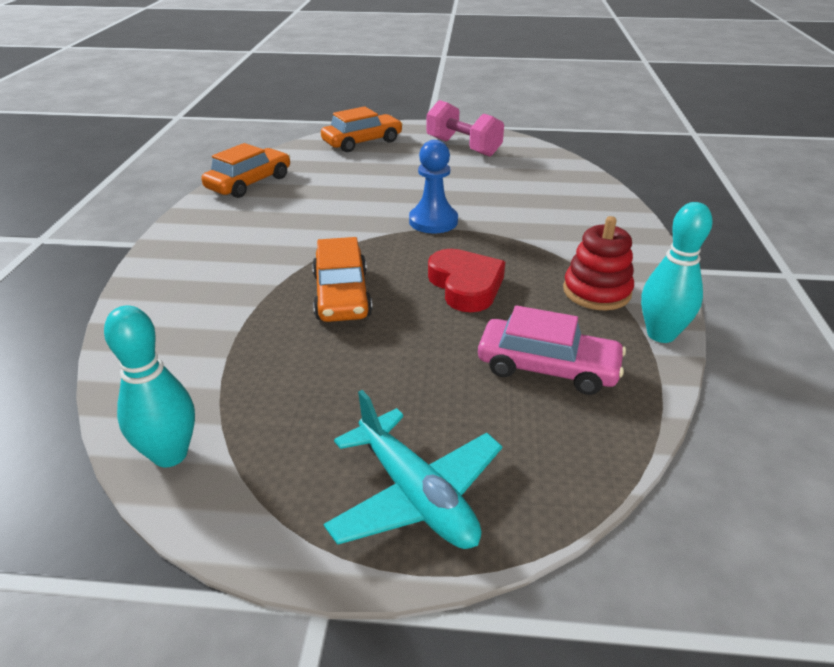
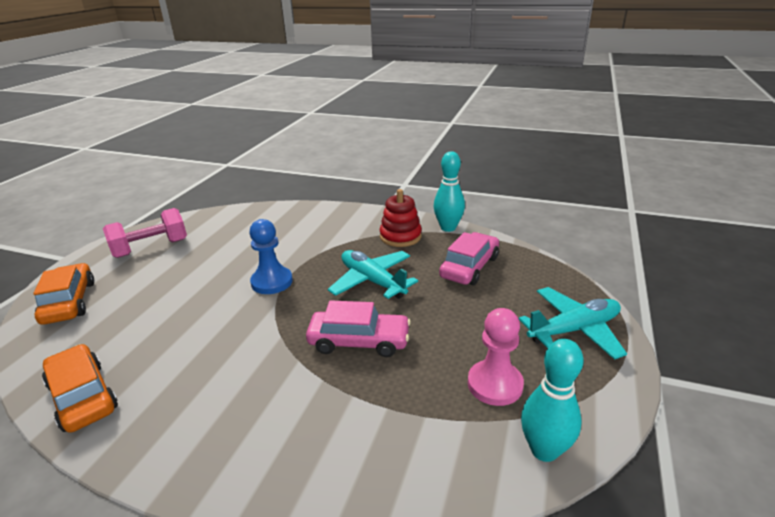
camera: 75 degrees left, 5 degrees down
orange car [312,237,372,322] -> pink car [306,300,411,357]
red heart [428,249,505,312] -> turquoise plane [328,250,418,299]
none -> pink pawn [468,308,524,406]

